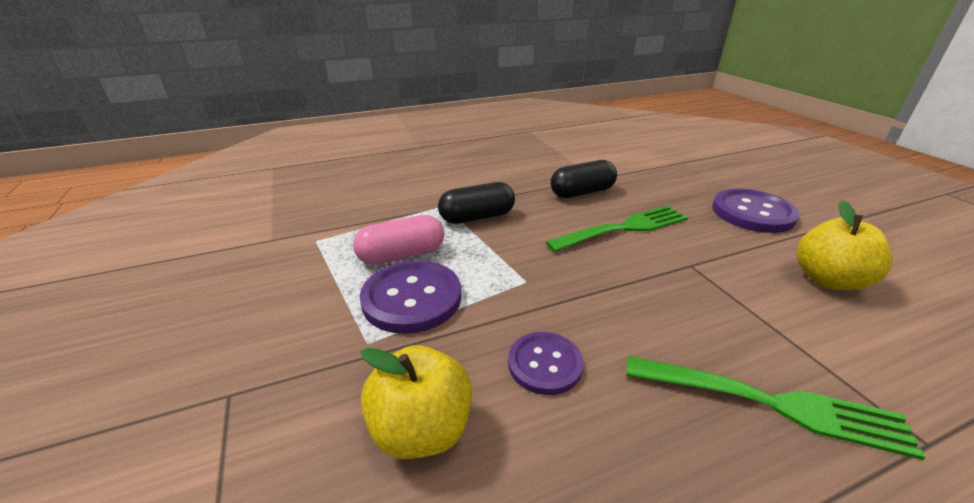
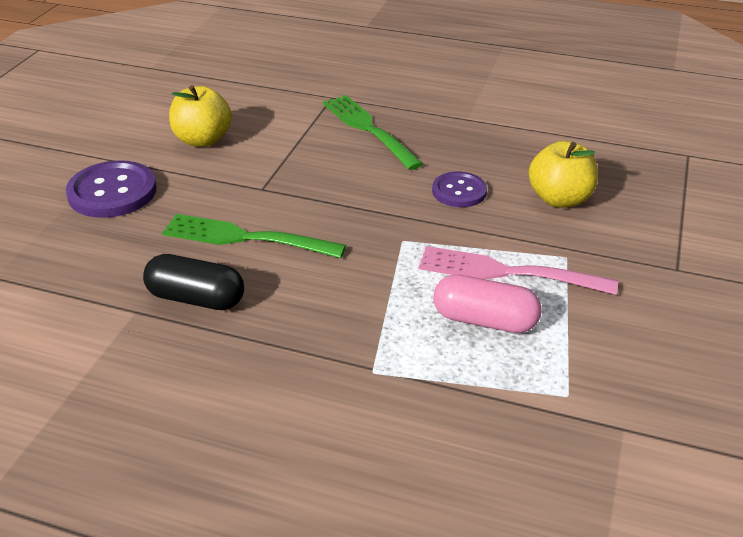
camera: 140 degrees left, 5 degrees up
purple button [360,260,461,334] -> pink fork [418,246,618,295]
black capsule [438,182,515,224] -> none

